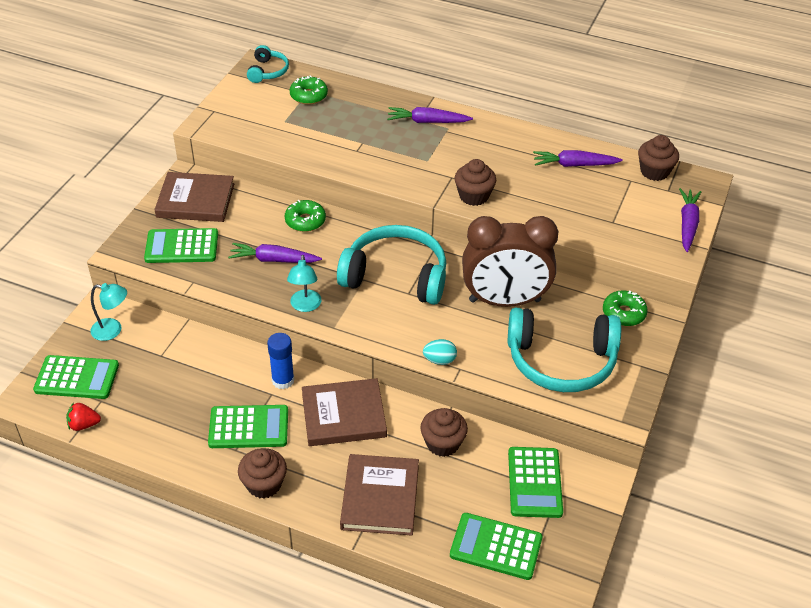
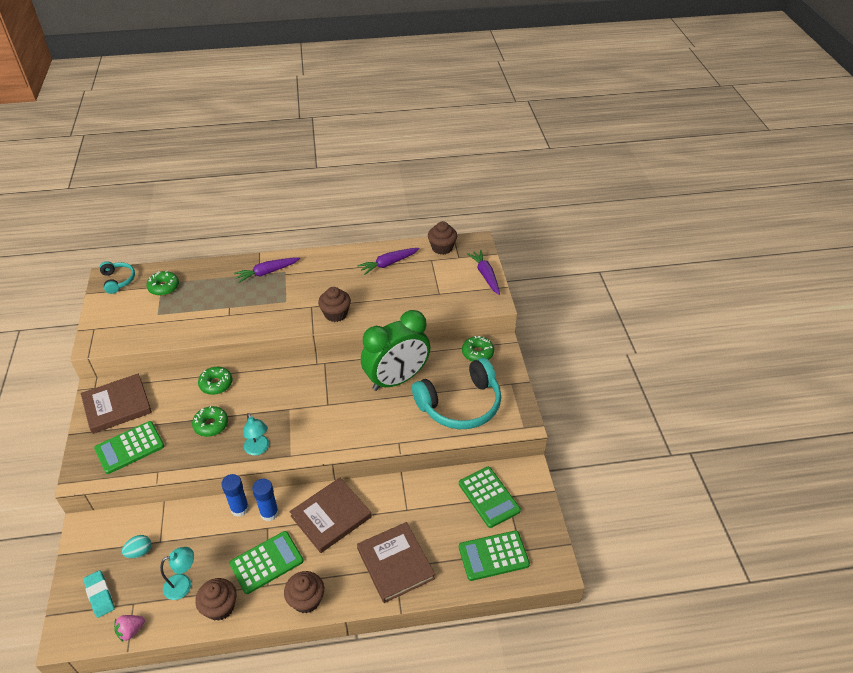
camera: 30 degrees left, 0 degrees up
green calculator [33,355,119,399] -> turquoise eraser [83,570,115,618]
red strawberry [66,402,101,431] -> pink strawberry [114,615,145,642]
turquoise lamp [90,283,127,341] -> turquoise lamp moved to [160,547,194,600]
purple carrot [228,243,322,263] -> green donut [192,406,228,437]
turquoise headphones [337,225,446,305] -> none
brown cupcake [420,408,468,457] -> brown cupcake moved to [195,578,237,621]
turquoise egg [423,339,457,365] -> turquoise egg moved to [122,535,151,558]
brown clock [462,216,558,307] -> green clock [361,310,430,391]
none -> blue glue stick [221,474,249,517]

